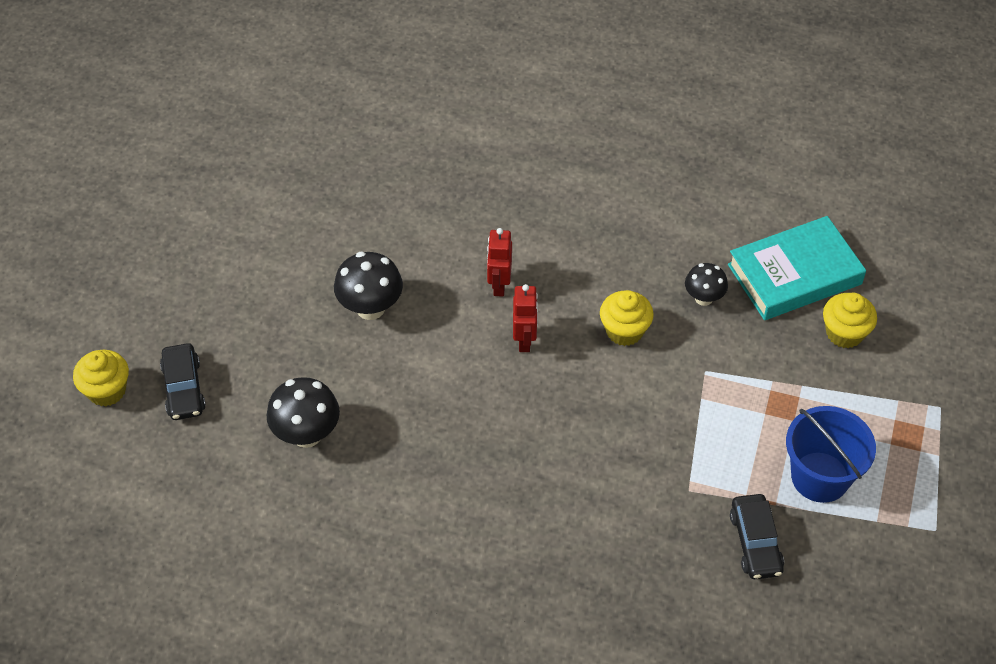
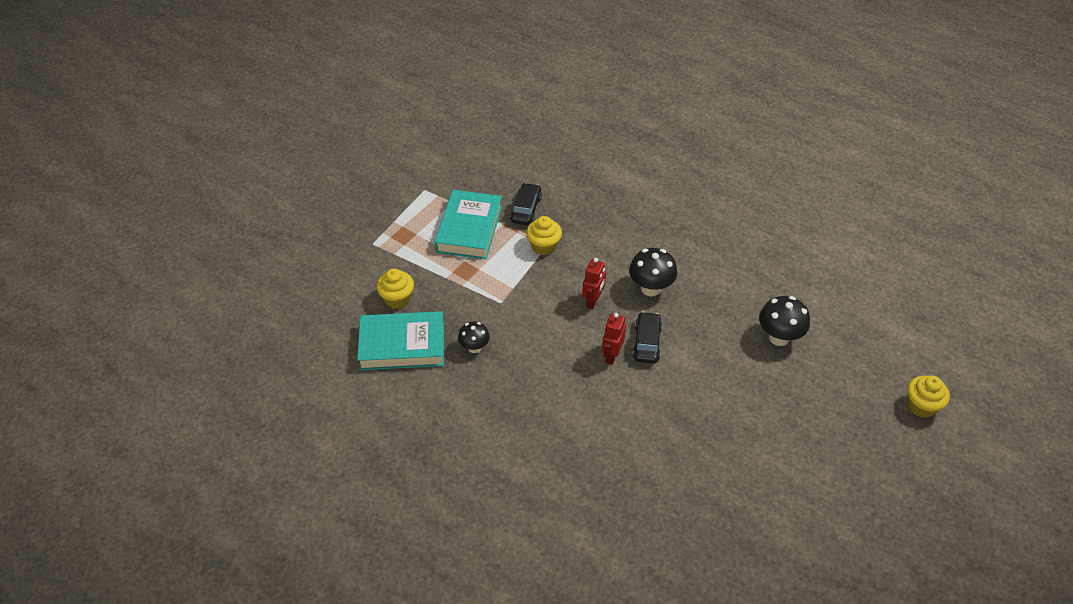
camera: 160 degrees left, 5 degrees down
black car [160,343,206,420] -> black car moved to [632,311,662,364]
black mushroom [334,252,403,320] -> black mushroom moved to [629,248,677,296]
red robot [487,228,512,297] -> red robot moved to [582,258,606,310]
yellow cupcake [600,290,654,346] -> yellow cupcake moved to [526,216,562,256]
blue bucket [786,406,876,503] -> turquoise book [435,190,502,259]

